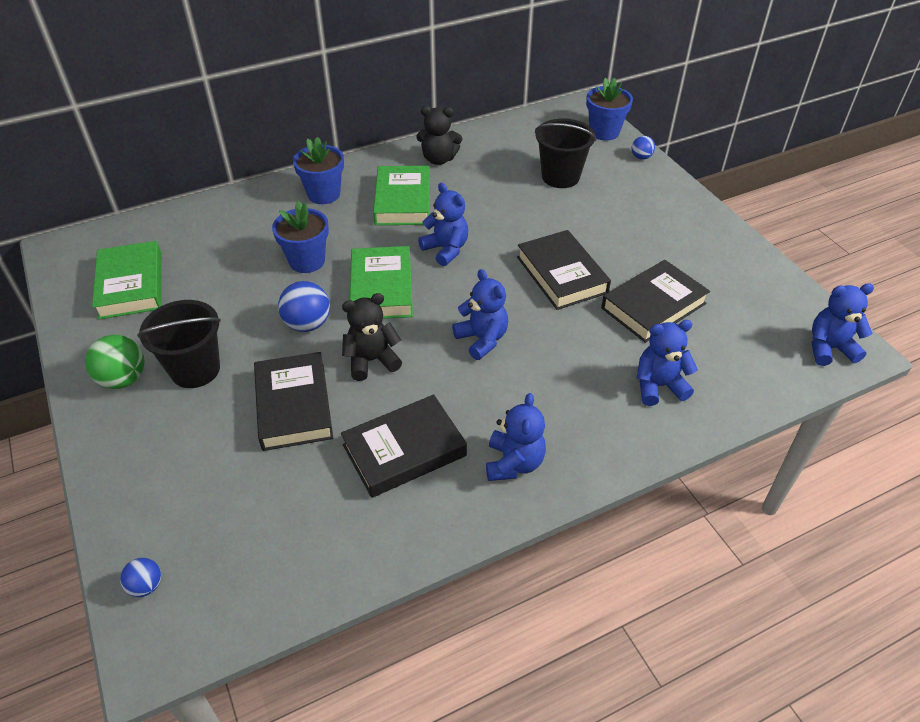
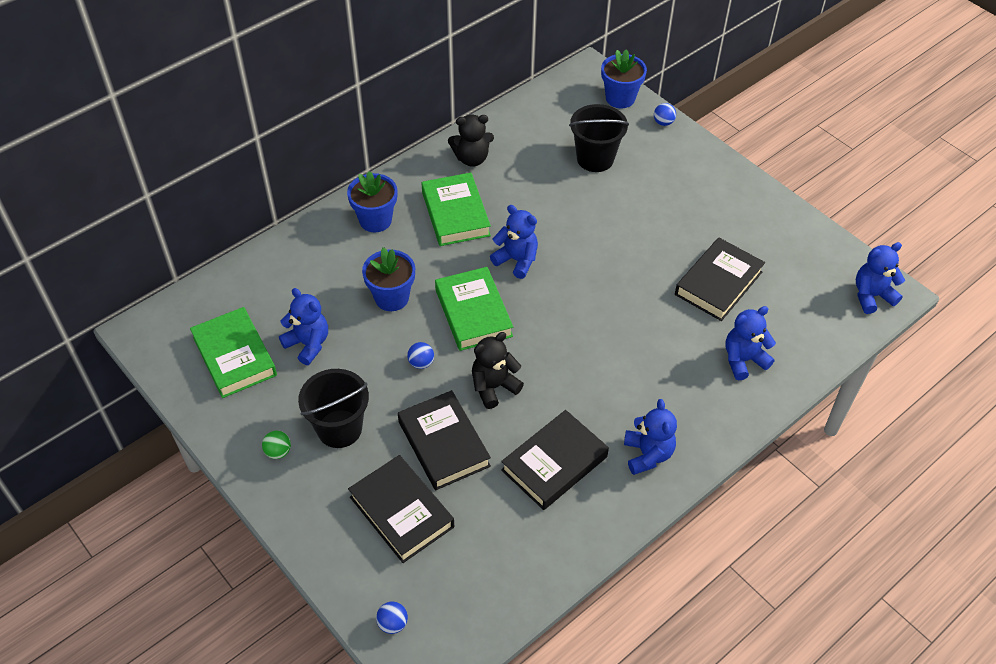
camera: 15 degrees left, 5 degrees up
green ball [85,335,144,389] -> green ball [262,431,291,459], size x0.57
blue ball [278,281,330,332] -> blue ball [407,342,434,369], size x0.57
blue teddy bear [452,269,508,360] -> blue teddy bear moved to [279,288,328,365]
black book [517,230,611,310] -> black book moved to [348,455,454,563]

